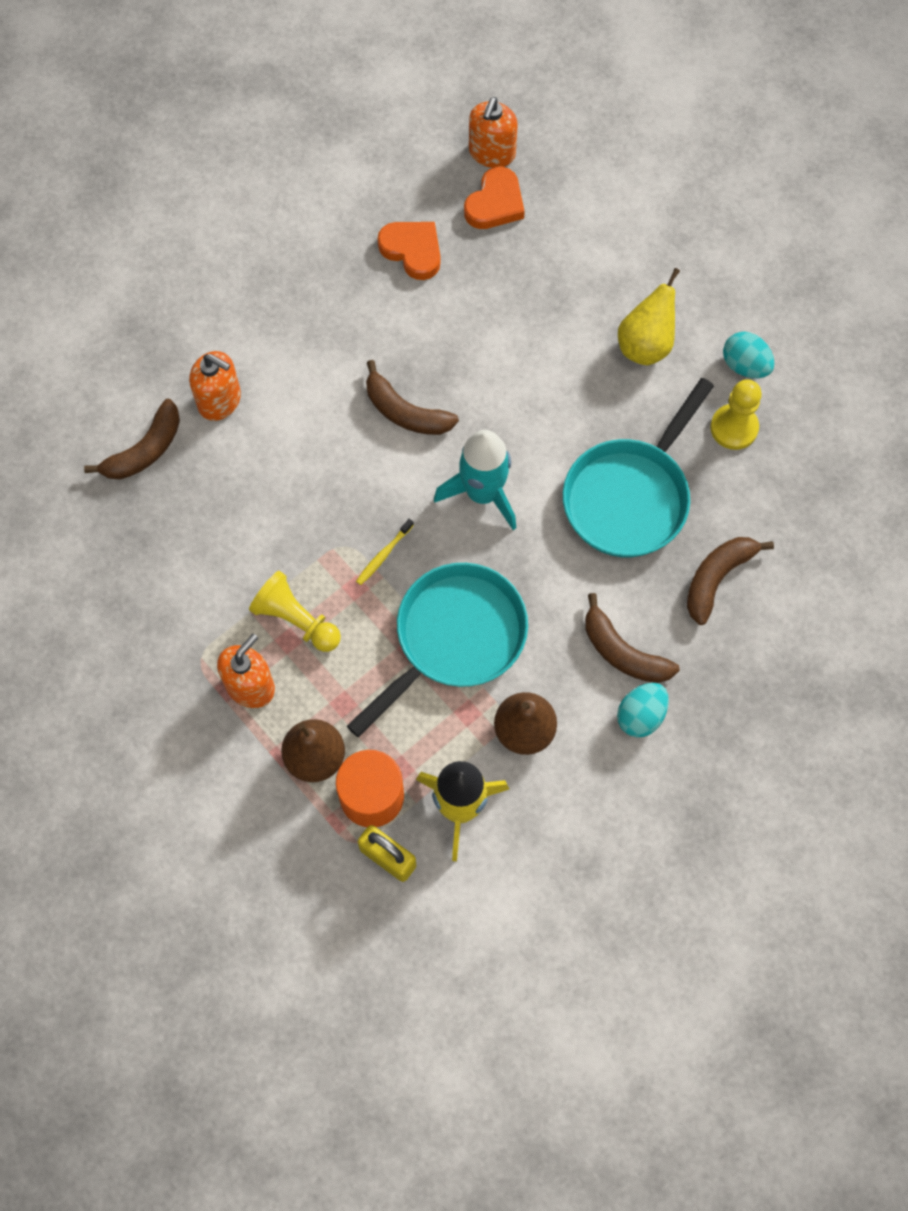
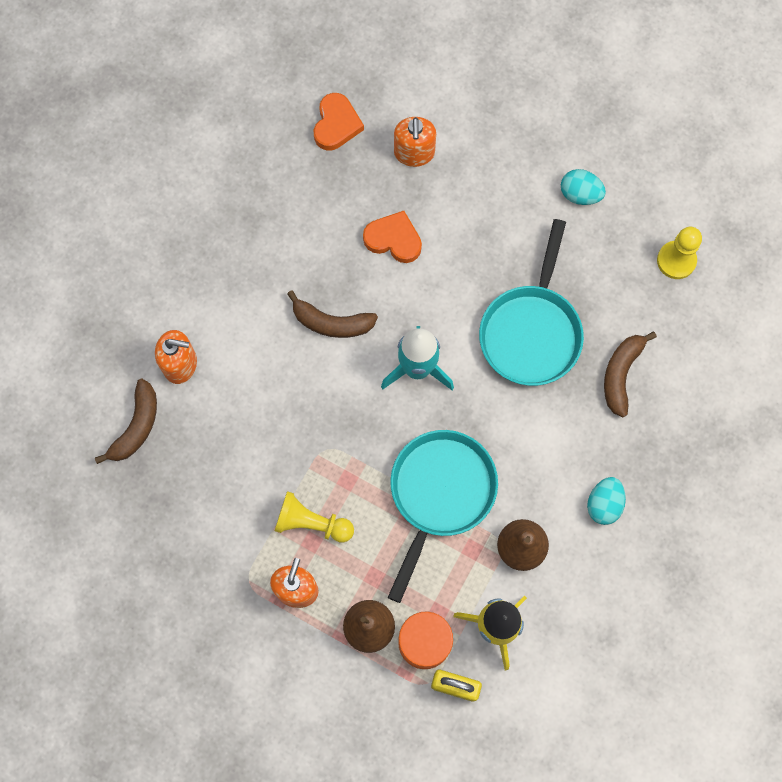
camera: 20 degrees left, 5 degrees up
yellow toothbrush [356,519,414,585] -> none
orange heart [378,222,440,280] -> orange heart moved to [363,211,422,263]
orange soap dispenser [469,97,518,168] -> orange soap dispenser moved to [394,117,436,167]
brown banana [585,593,680,683] -> none
yellow pear [618,268,680,365] -> none
yellow pawn [710,379,762,450] -> yellow pawn moved to [657,227,702,279]

